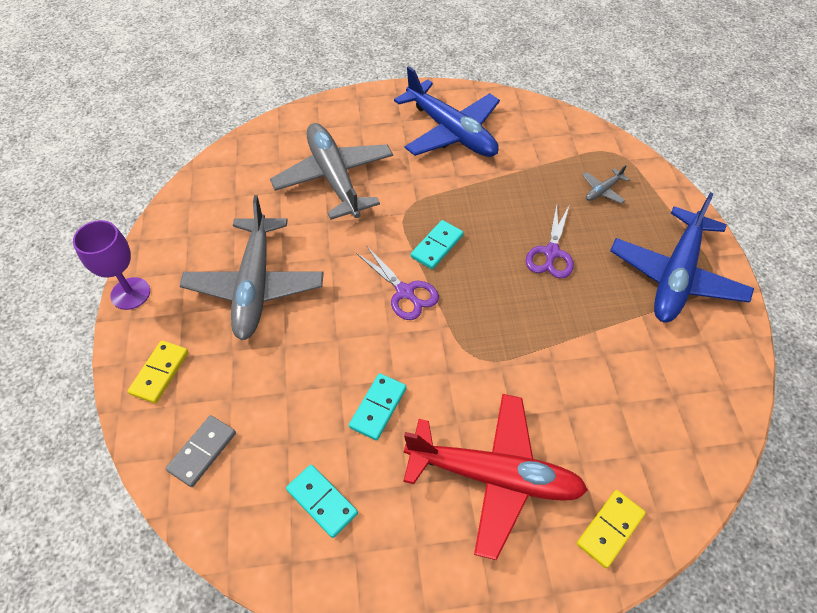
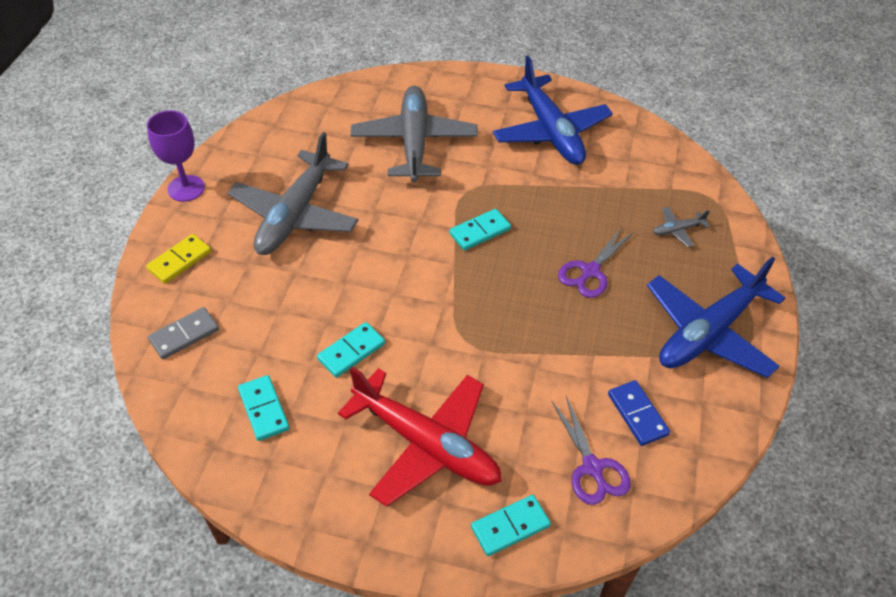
camera: 20 degrees right, 5 degrees down
purple scissors [356,245,439,320] -> purple scissors moved to [552,396,631,505]
yellow domino [577,490,646,568] -> turquoise domino [471,495,551,556]
none -> blue domino [608,380,670,446]

